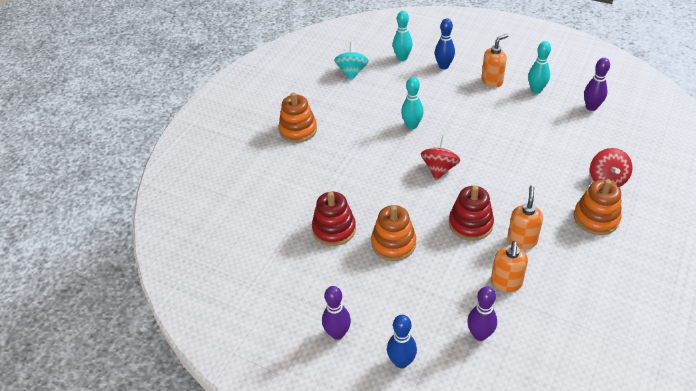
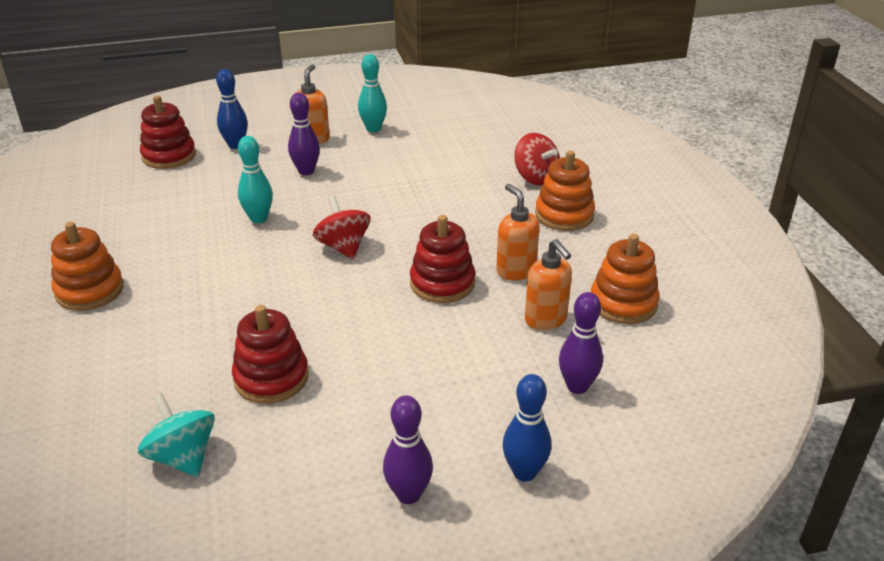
camera: 45 degrees left, 10 degrees down
turquoise spinning top [335,42,369,80] -> turquoise spinning top moved to [138,393,215,477]
orange stacking toy [371,205,416,261] -> orange stacking toy moved to [591,234,659,324]
turquoise bowling pin [393,11,413,61] -> red stacking toy [140,96,196,169]
purple bowling pin [584,58,610,111] -> purple bowling pin moved to [288,93,320,175]

